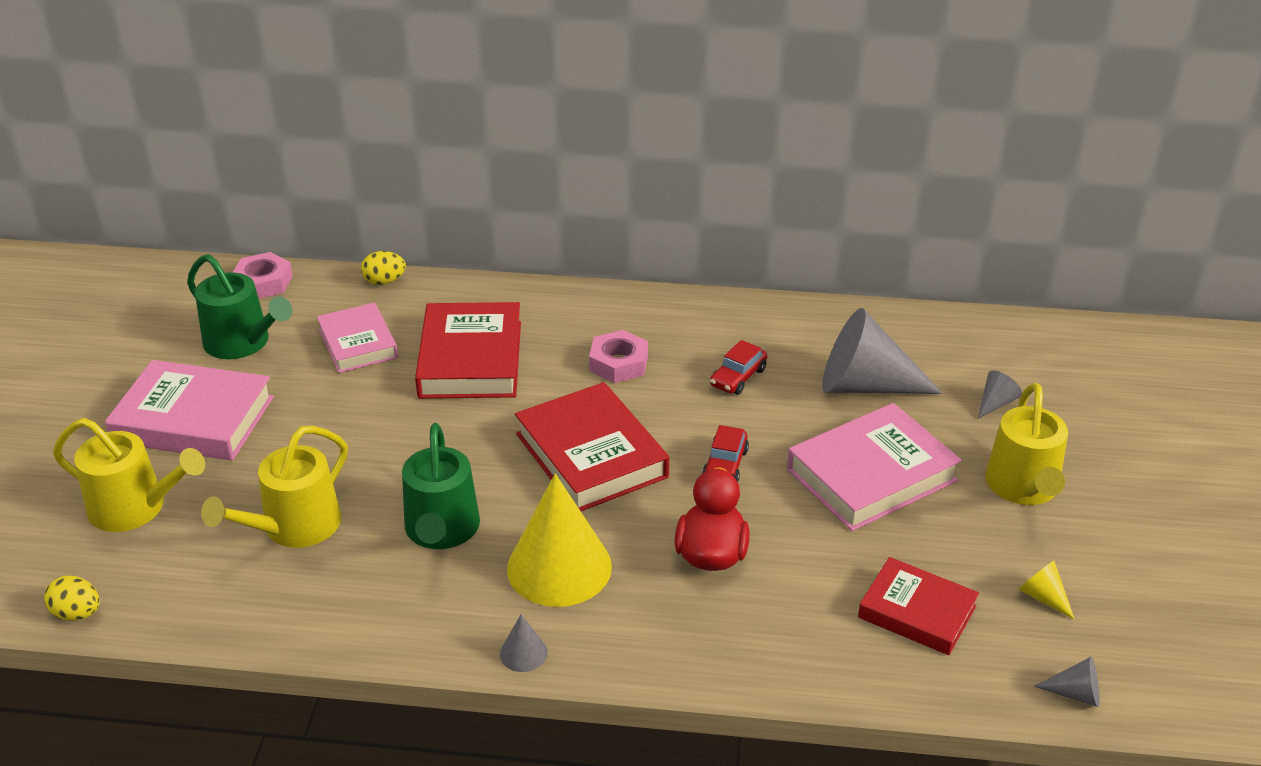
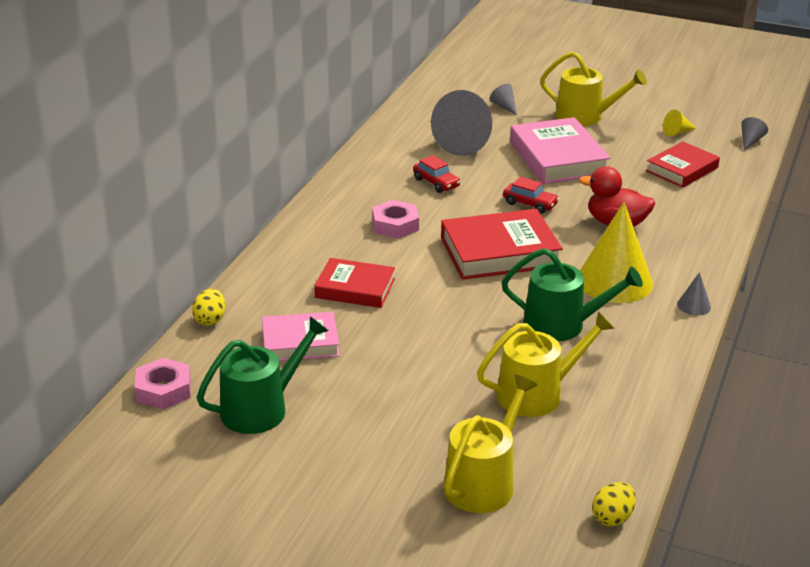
camera: 75 degrees left, 5 degrees down
pink book [105,360,274,461] -> none
yellow watering can [201,426,348,548] -> yellow watering can turned 75 degrees counterclockwise [477,311,615,417]
red book [415,302,521,399] -> red book [314,258,395,308], size x0.65

